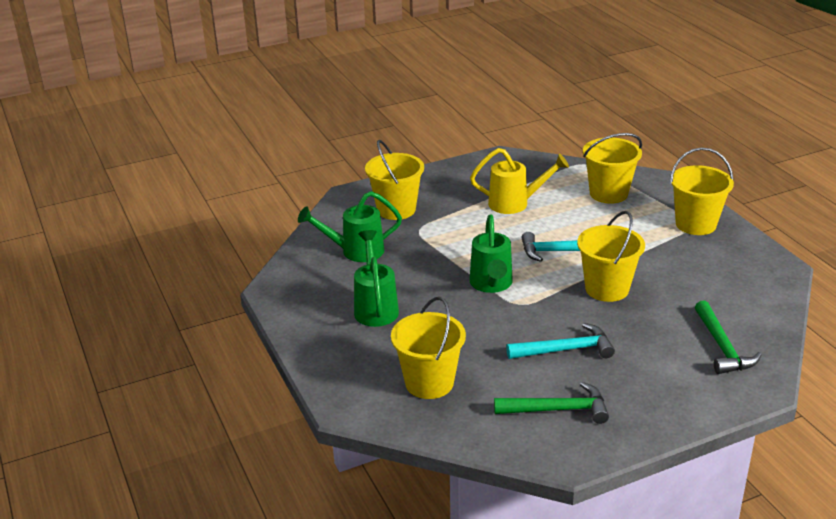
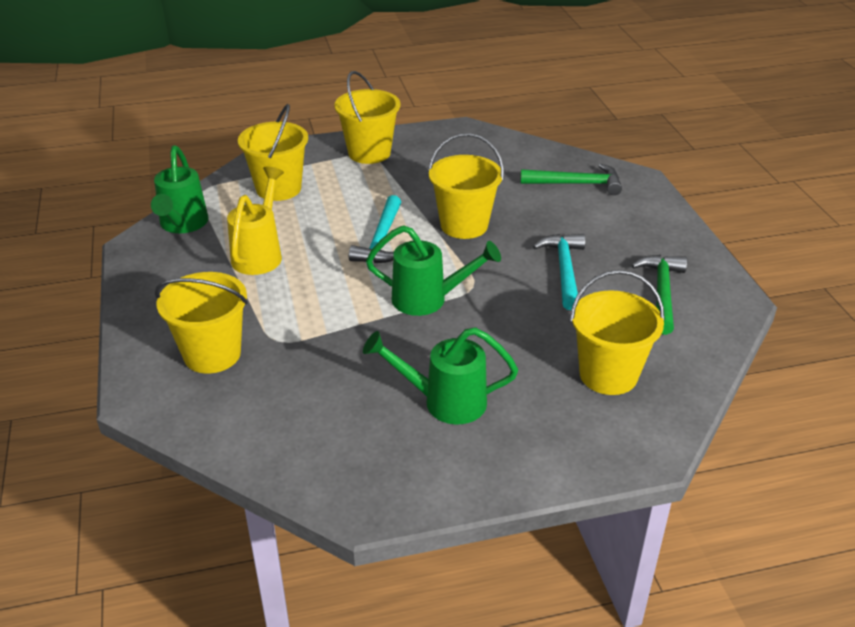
camera: 80 degrees left, 5 degrees up
green watering can [298,191,402,262] -> green watering can moved to [151,145,208,233]

